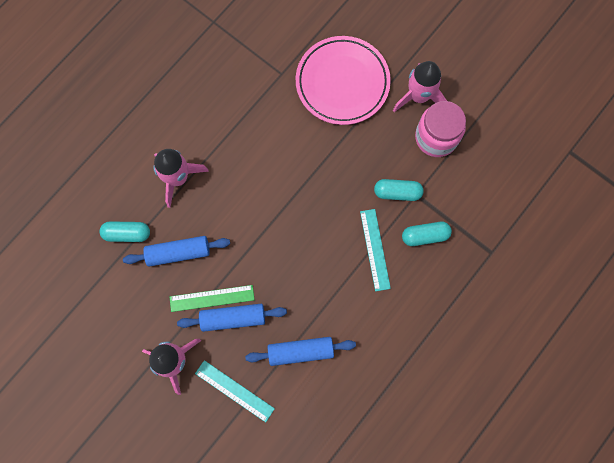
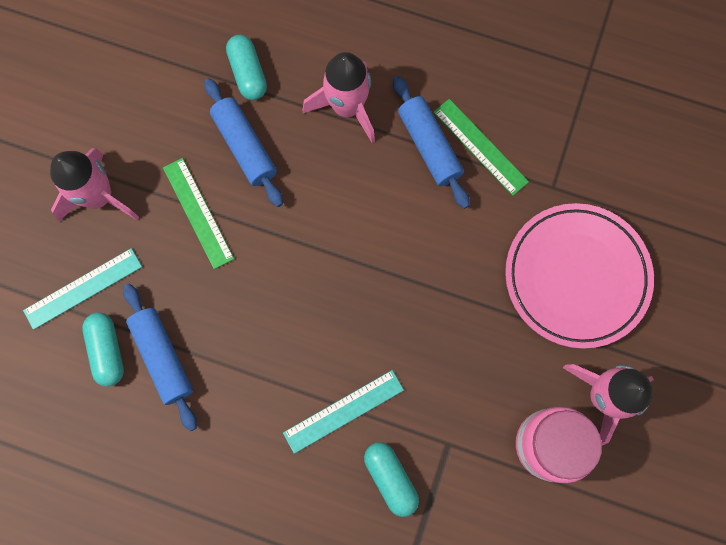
camera: 70 degrees right, 0 degrees up
blue rolling pin [177,304,287,332] -> blue rolling pin moved to [393,76,470,209]
turquoise ruler [195,360,275,422] -> turquoise ruler turned 45 degrees clockwise [23,248,142,330]
turquoise capsule [374,179,424,201] -> turquoise capsule moved to [82,313,124,387]
none -> green ruler [433,99,529,196]

